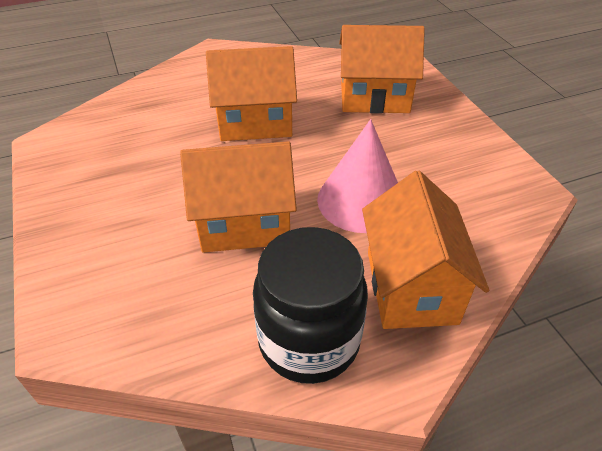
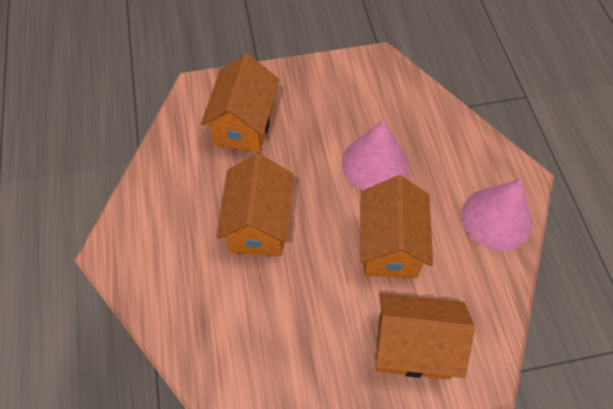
camera: 80 degrees left, 15 degrees up
black jar [253,227,368,384] -> pink cone [461,179,532,251]
orange house [362,171,489,329] -> orange house moved to [376,293,475,380]

